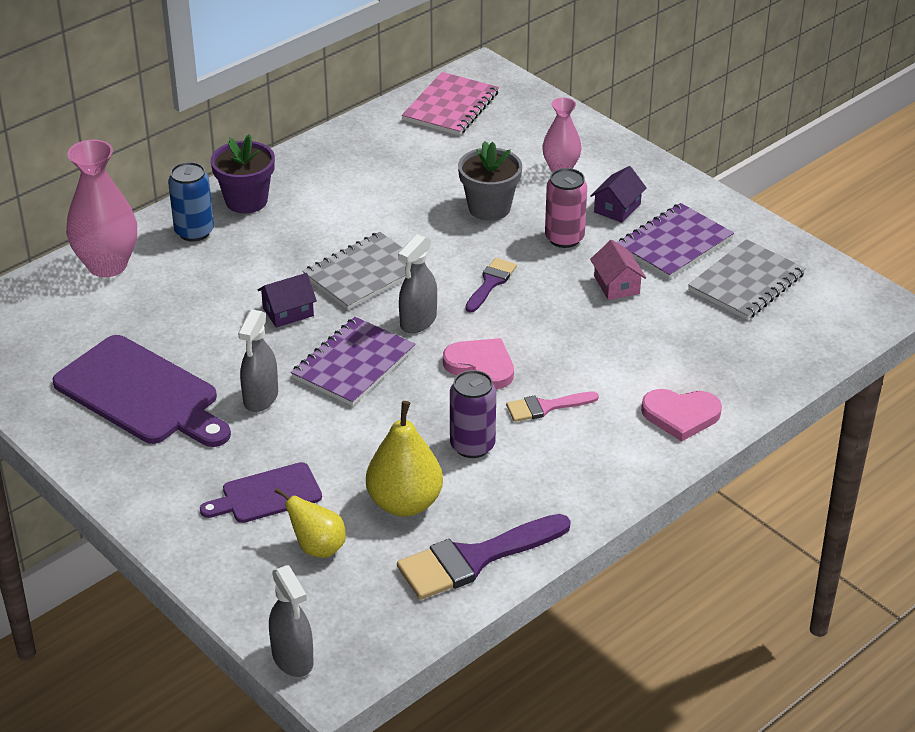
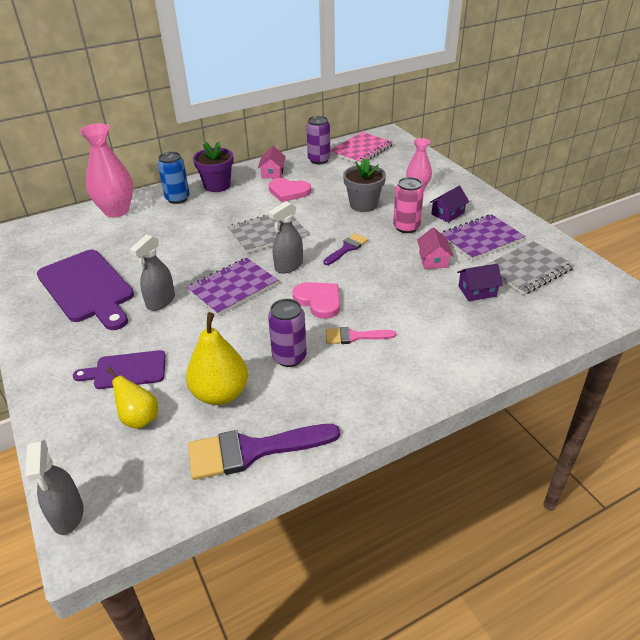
camera: 15 degrees right, 0 degrees up
purple house [258,273,317,328] -> purple house moved to [457,264,503,301]
pink heart [641,389,722,441] -> pink heart moved to [269,178,311,202]
none -> pink house [258,146,286,178]
none -> purple can [306,116,330,164]

